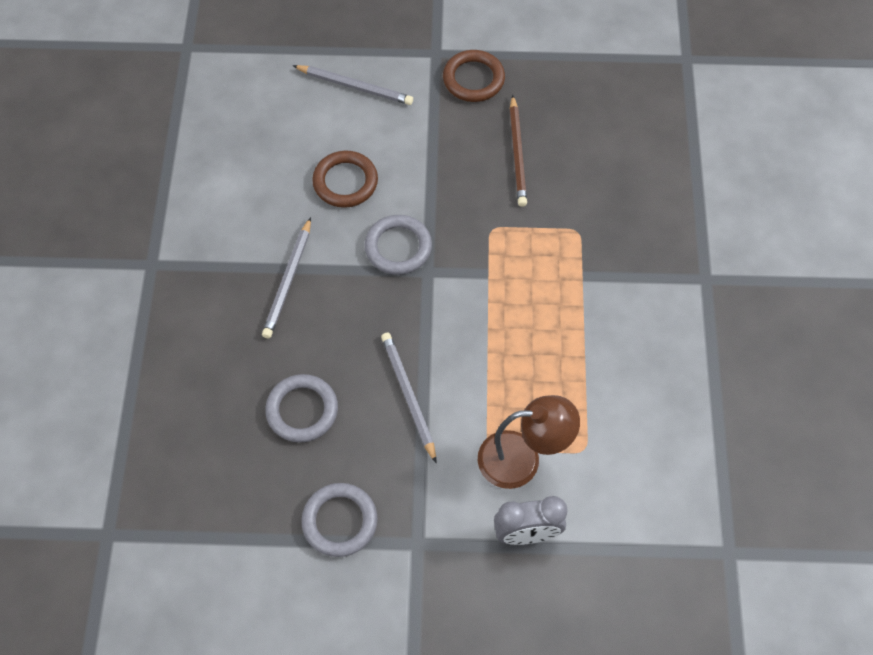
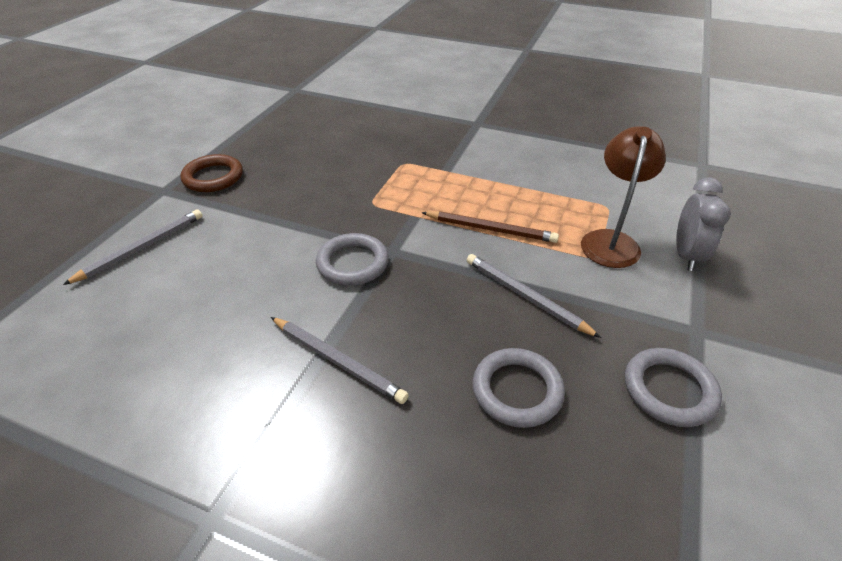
camera: 70 degrees left, 20 degrees down
brown ring [312,151,378,208] -> none
grey pencil [381,332,436,463] -> grey pencil turned 45 degrees clockwise [467,254,601,338]
brown pencil [510,95,527,207] -> brown pencil moved to [422,211,559,243]

